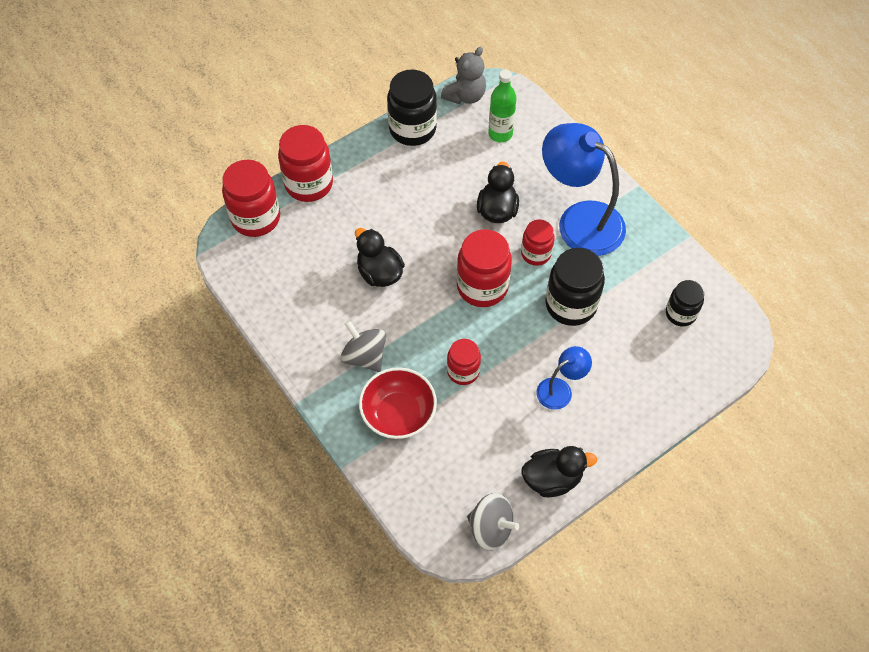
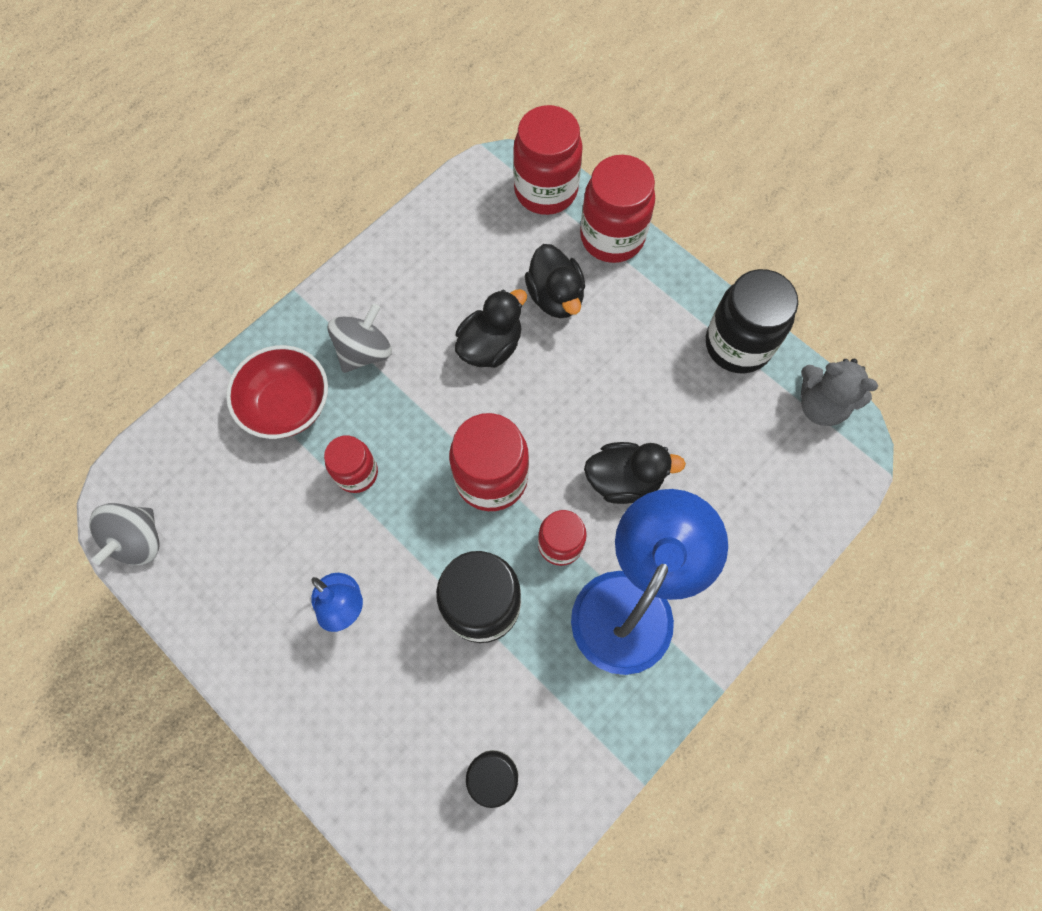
camera: 80 degrees right, 10 degrees up
green bottle [488,70,517,142] -> none
black duck [521,446,597,497] -> black duck moved to [525,244,585,318]

